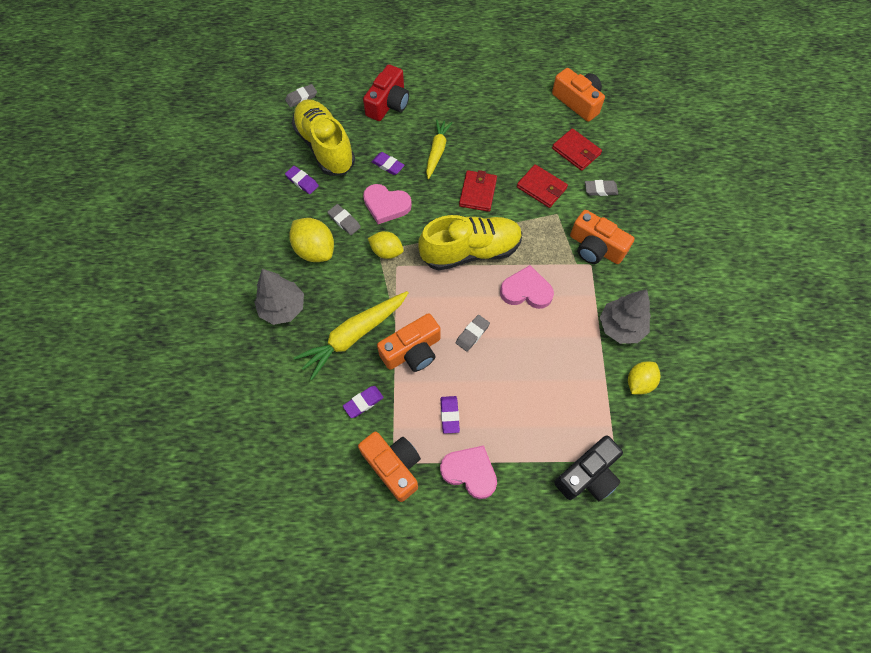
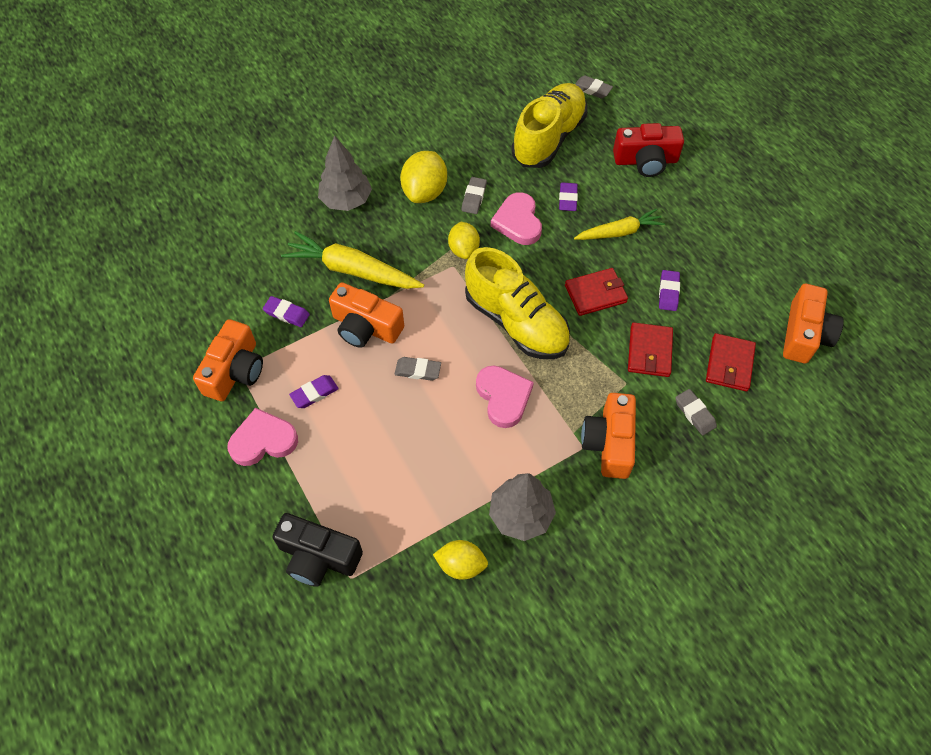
camera: 60 degrees right, 5 degrees down
purple eraser [285,166,319,194] -> purple eraser moved to [659,270,680,311]
pink heart [440,445,497,499] -> pink heart turned 105 degrees counterclockwise [227,408,298,466]

